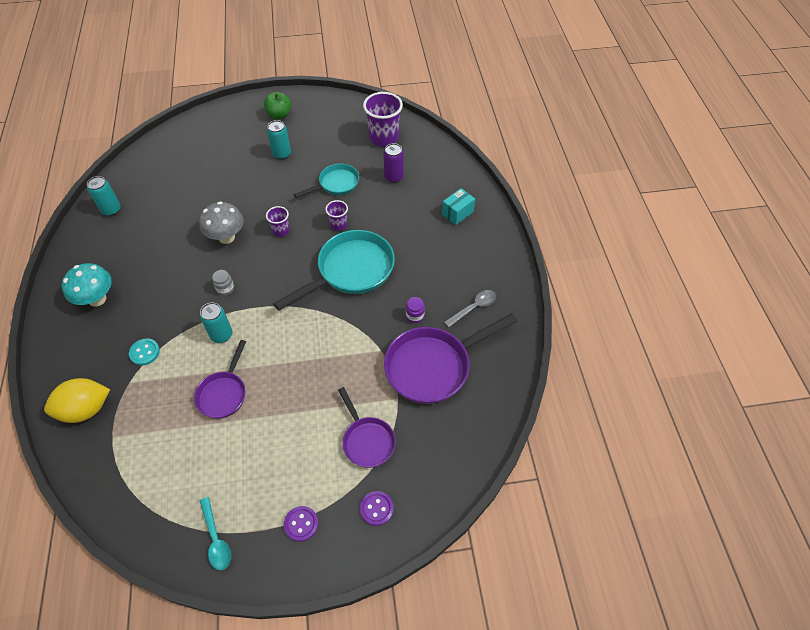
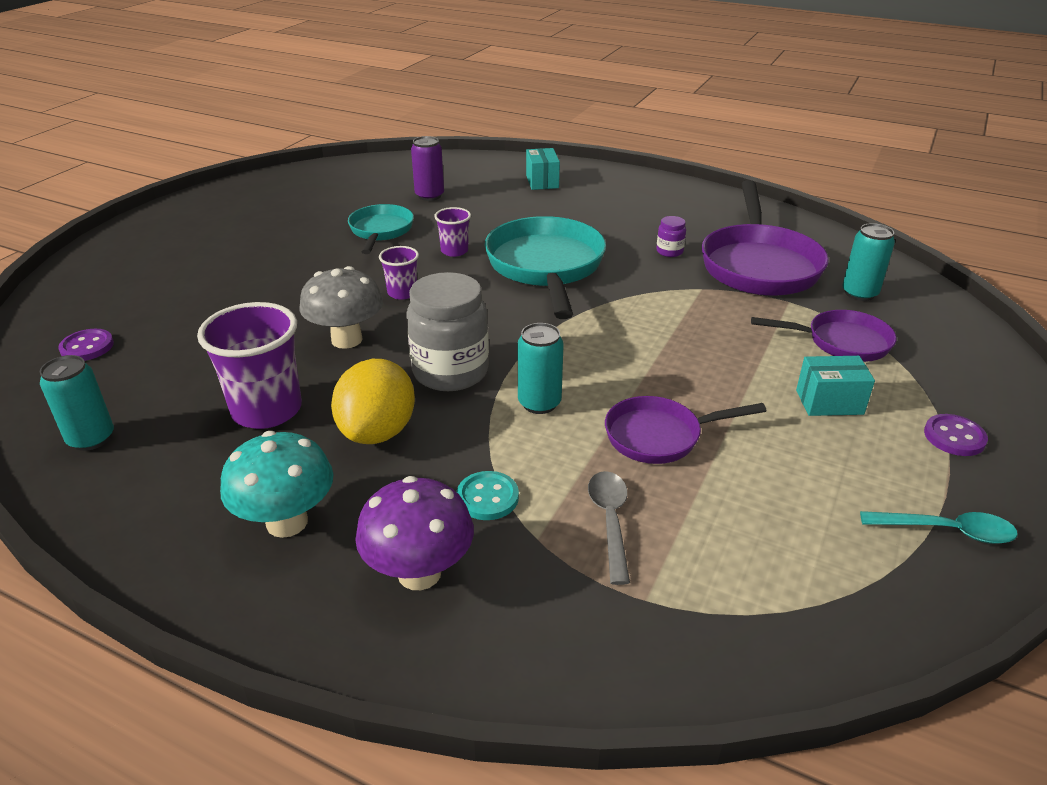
camera: 55 degrees left, 20 degrees down
yellow lemon [44,378,110,423] -> yellow lemon moved to [331,359,415,444]
purple pan [194,340,246,419] -> purple pan turned 120 degrees clockwise [605,396,766,464]
grey jar [212,270,234,296] -> grey jar [407,272,489,391], size x2.27
green apple [264,92,291,119] -> none
turquoise can [267,120,291,160] -> turquoise can moved to [842,223,895,301]
purple button [360,491,393,526] -> purple button moved to [58,329,114,361]
purple cup [363,92,403,147] -> purple cup moved to [197,302,302,429]
grey spoon [444,290,496,328] -> grey spoon moved to [588,471,630,585]
none -> purple mushroom [355,476,474,590]
none -> turquoise box [796,356,875,416]

